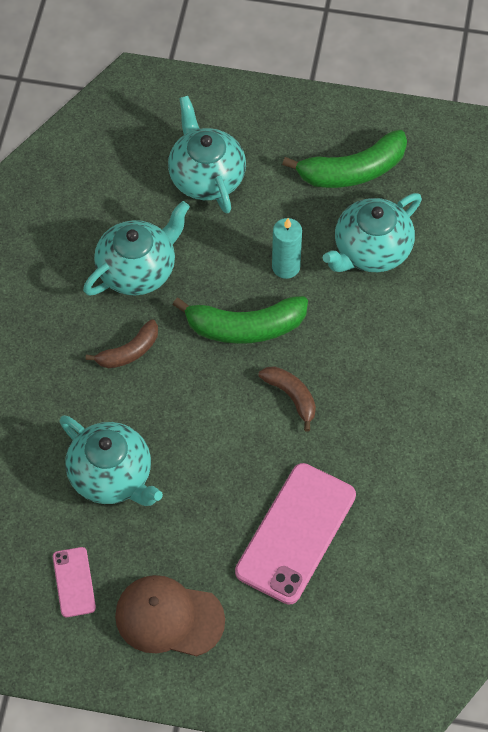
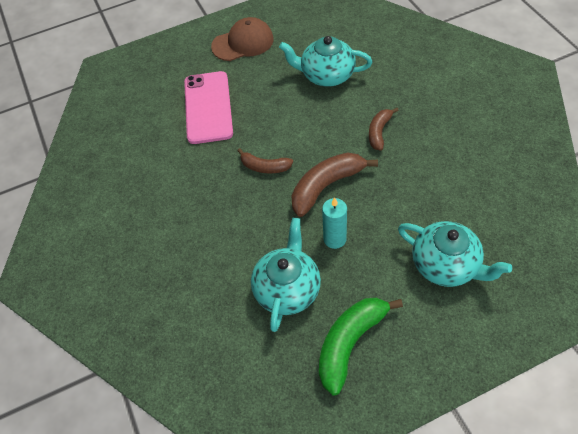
camera: 150 degrees right, 5 degrees down
pink phone [53,547,96,617] -> none
turquoise teapot [83,201,190,296] -> none
green banana [173,296,308,344] -> brown banana [291,153,378,217]

